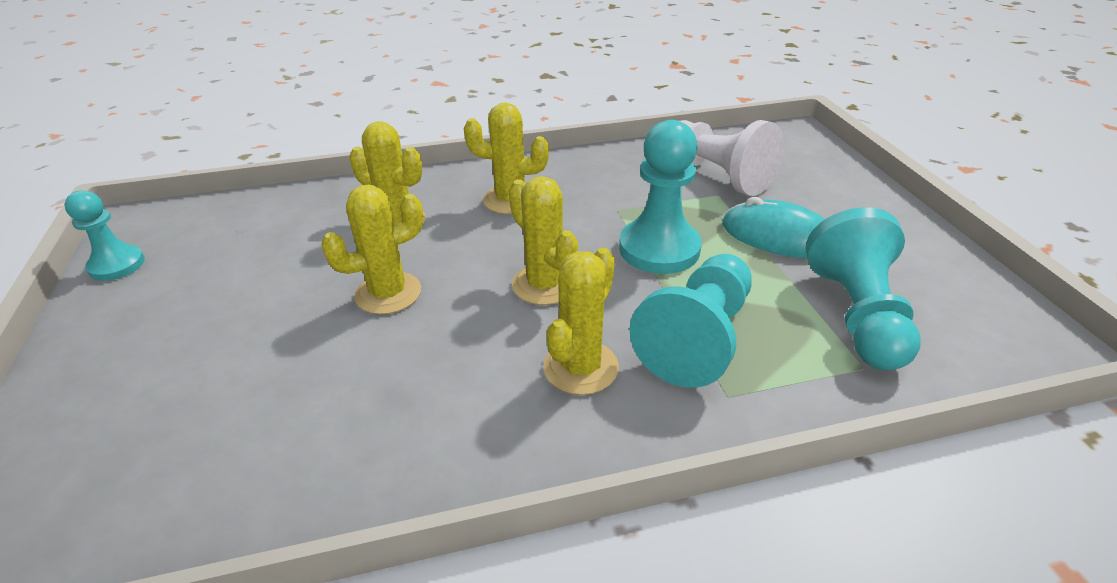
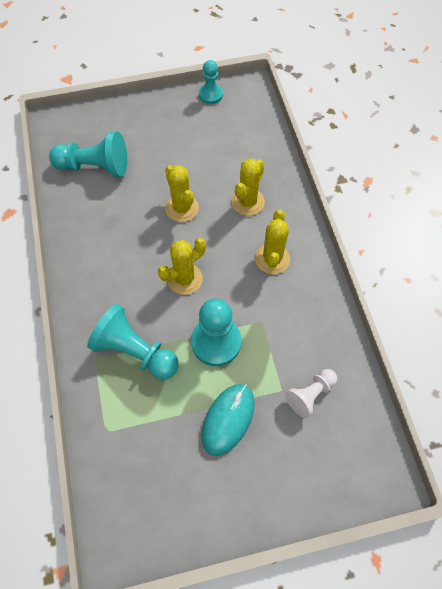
camera: 90 degrees right, 25 degrees up
yellow cactus [543,248,619,395] -> none
white pawn [680,120,784,196] -> white pawn [285,369,337,418], size x0.61
turquoise pawn [805,207,921,370] -> turquoise pawn moved to [49,131,127,177]

